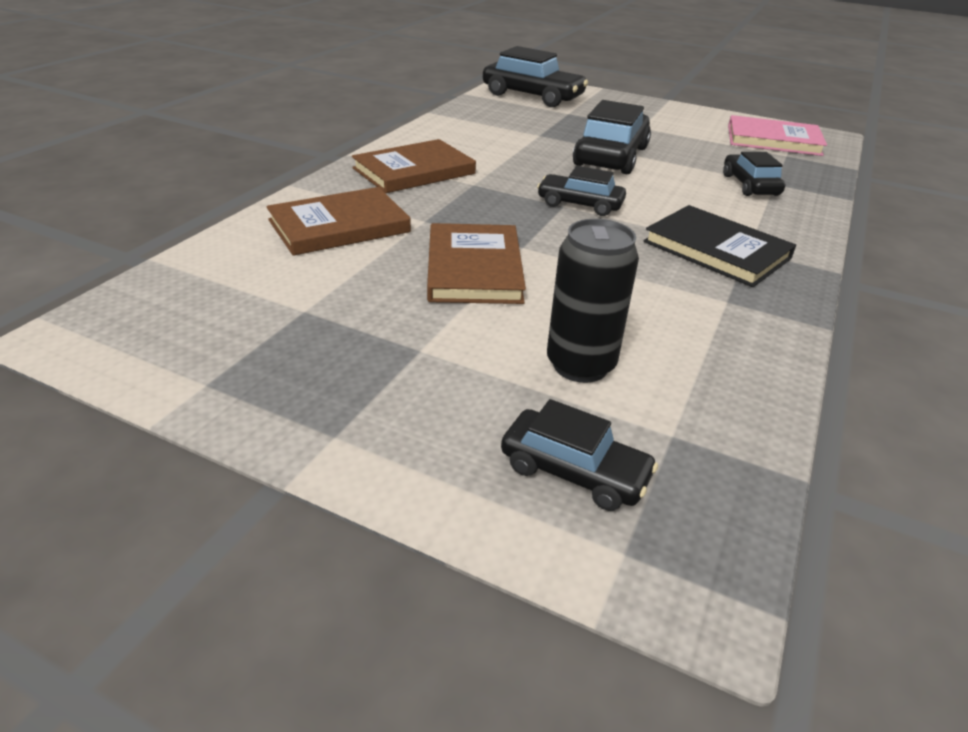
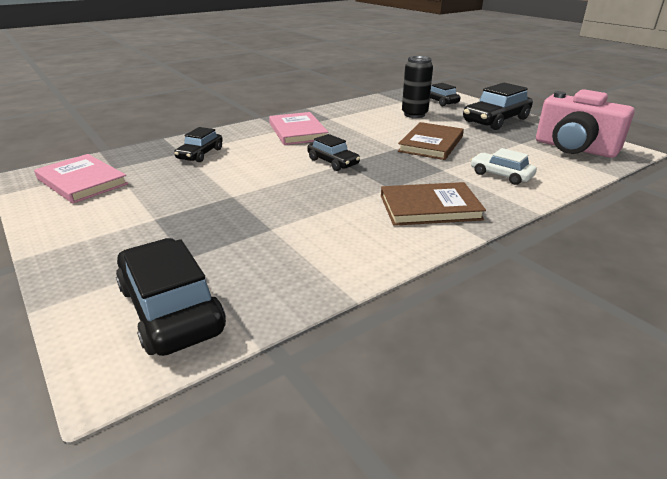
camera: 150 degrees left, 5 degrees down
brown book [266,187,411,256] -> white car [471,148,537,185]
black car [573,100,651,174] -> black car moved to [463,83,533,130]
black book [643,205,796,287] -> pink book [269,112,328,145]
none -> pink camera [536,89,635,158]

